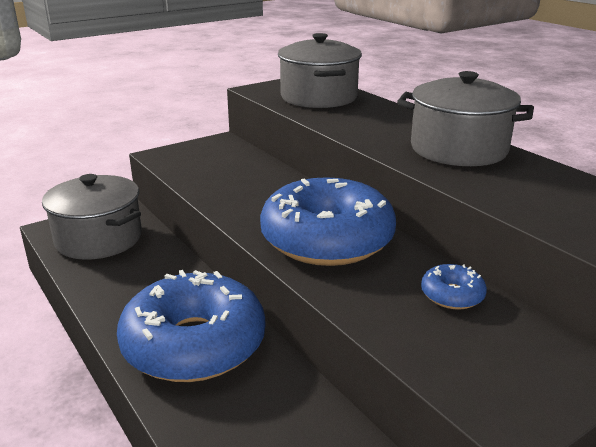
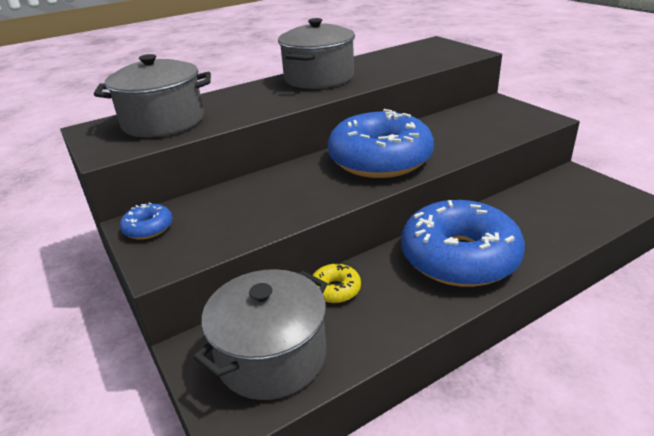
camera: 85 degrees left, 5 degrees up
blue donut [421,264,487,310] -> blue donut moved to [120,202,173,239]
none -> yellow donut [313,263,361,303]

